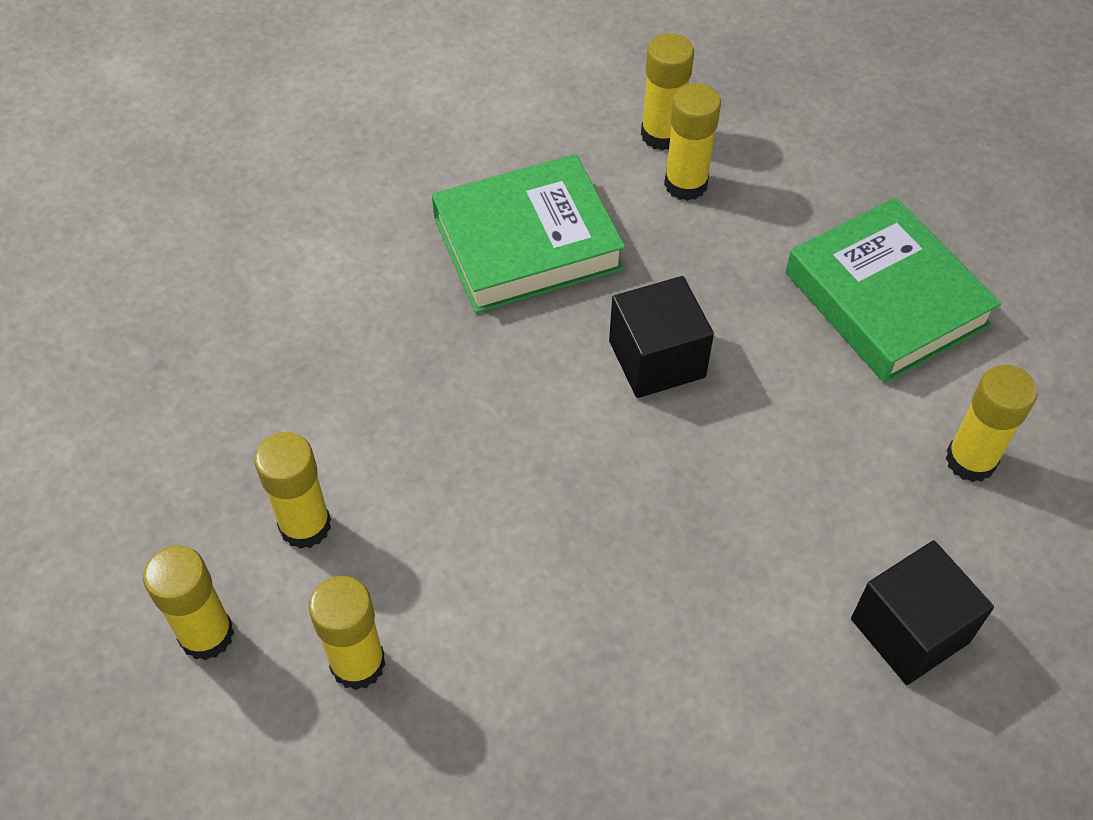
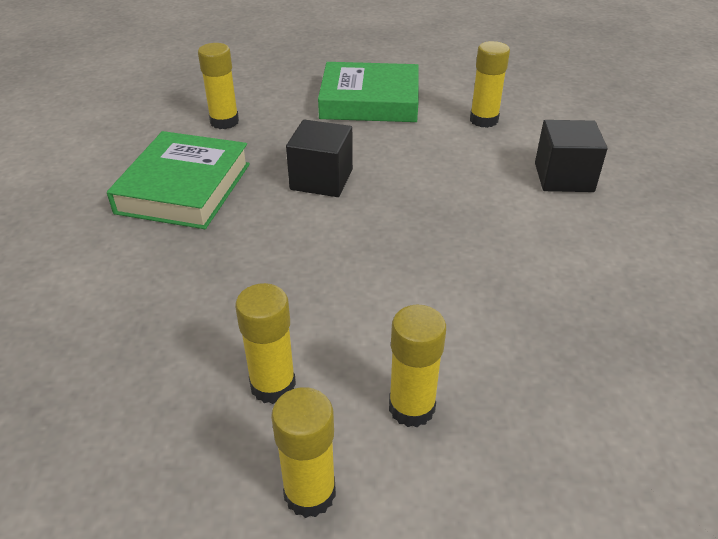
camera: 55 degrees left, 15 degrees down
yellow glue stick [641,33,694,150] -> none

